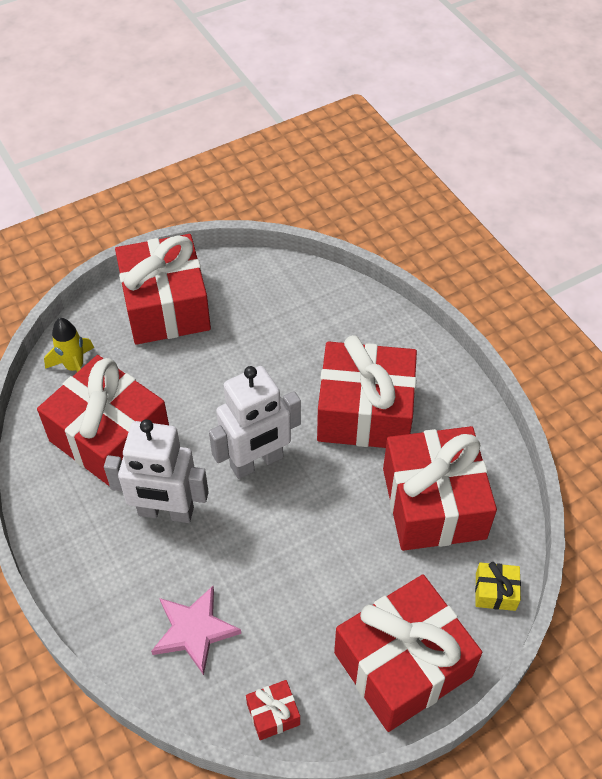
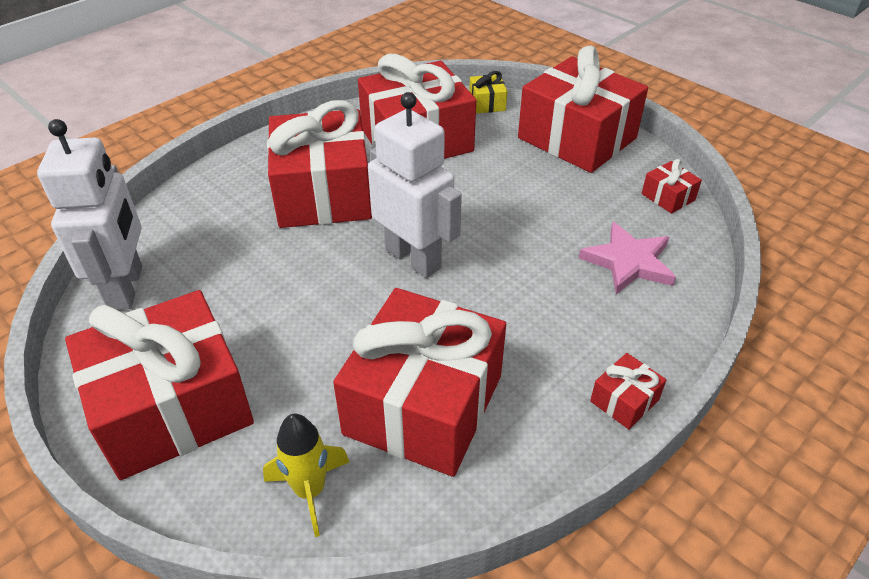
camera: 105 degrees left, 10 degrees down
white robot [104,419,209,523] -> white robot moved to [37,119,142,310]
none -> red gift [590,353,666,430]

